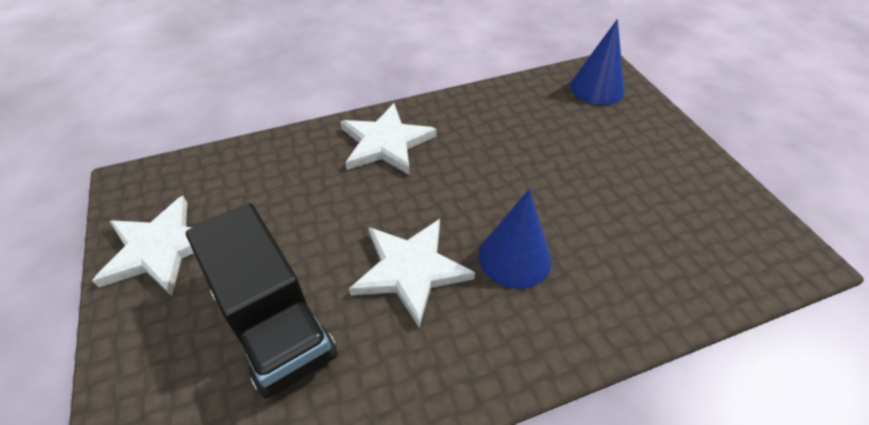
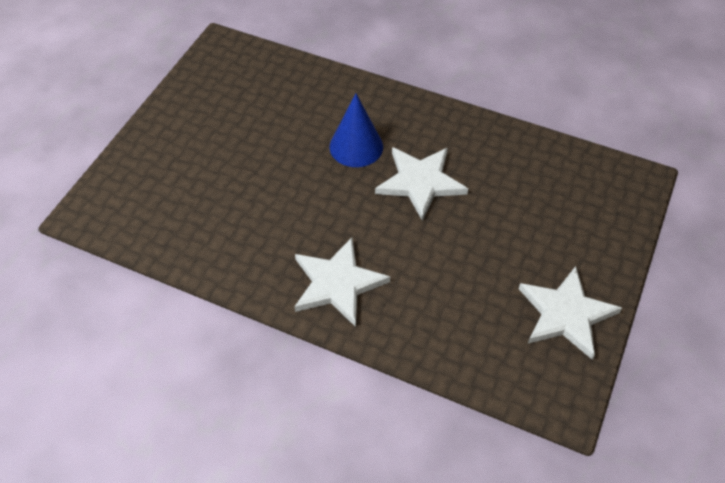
camera: 135 degrees left, 5 degrees up
black truck [186,203,338,399] -> none
blue cone [570,19,625,105] -> none

